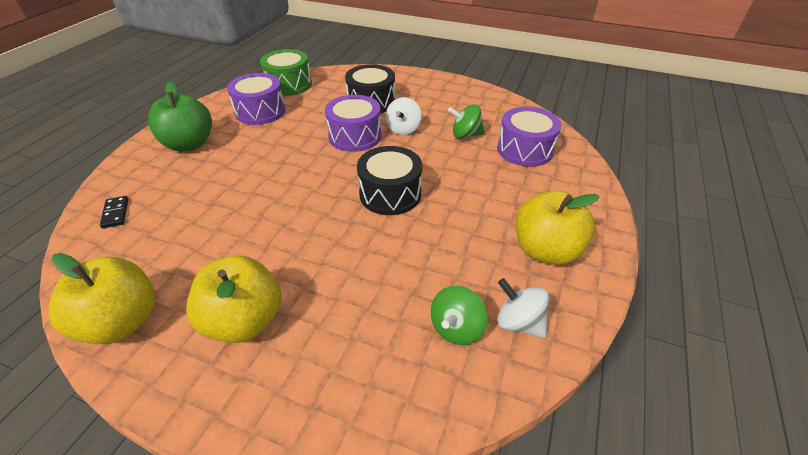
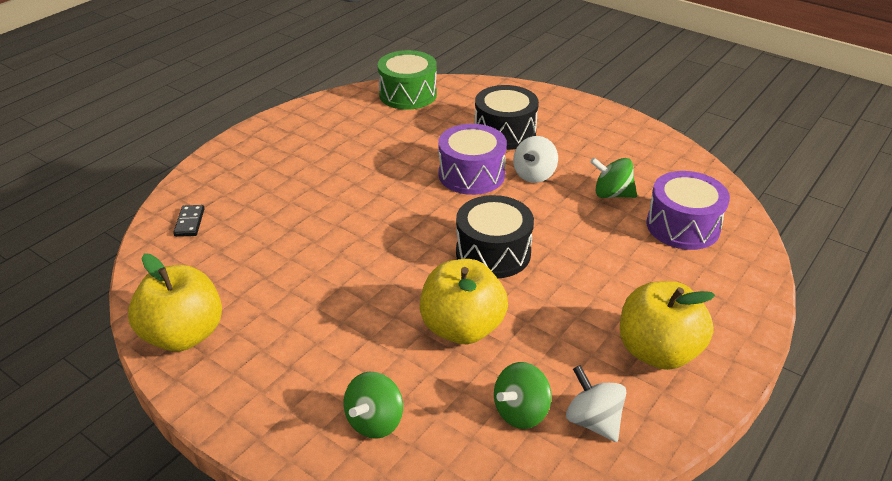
camera: 15 degrees right, 5 degrees down
green apple [148,82,212,152] -> none
yellow apple [186,256,282,343] -> yellow apple moved to [420,259,508,344]
purple drum [227,73,286,125] -> none
none -> green spinning top [344,372,403,439]

